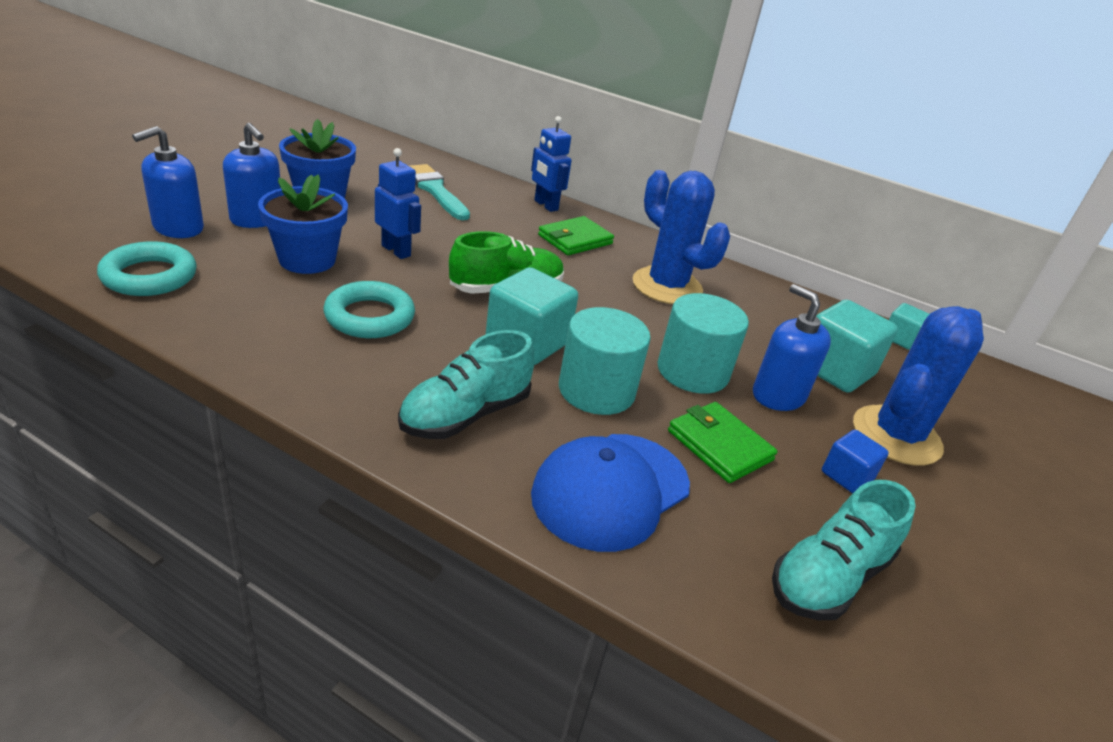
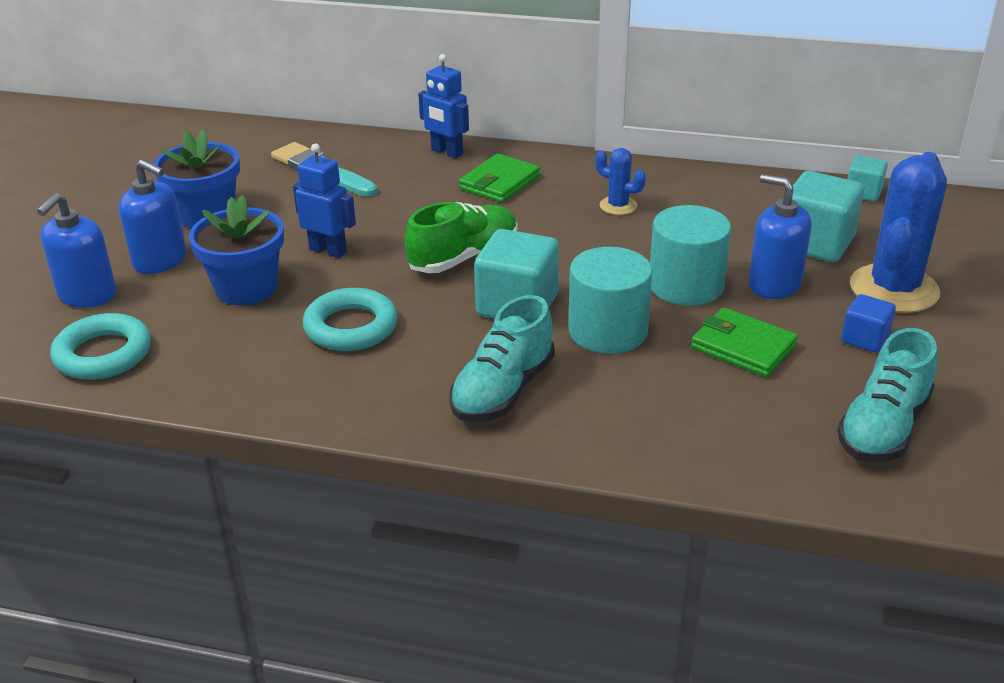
camera: 10 degrees left, 0 degrees up
blue cap [531,434,690,552] -> none
blue cactus [633,170,730,304] -> blue cactus [595,148,646,215], size x0.49

